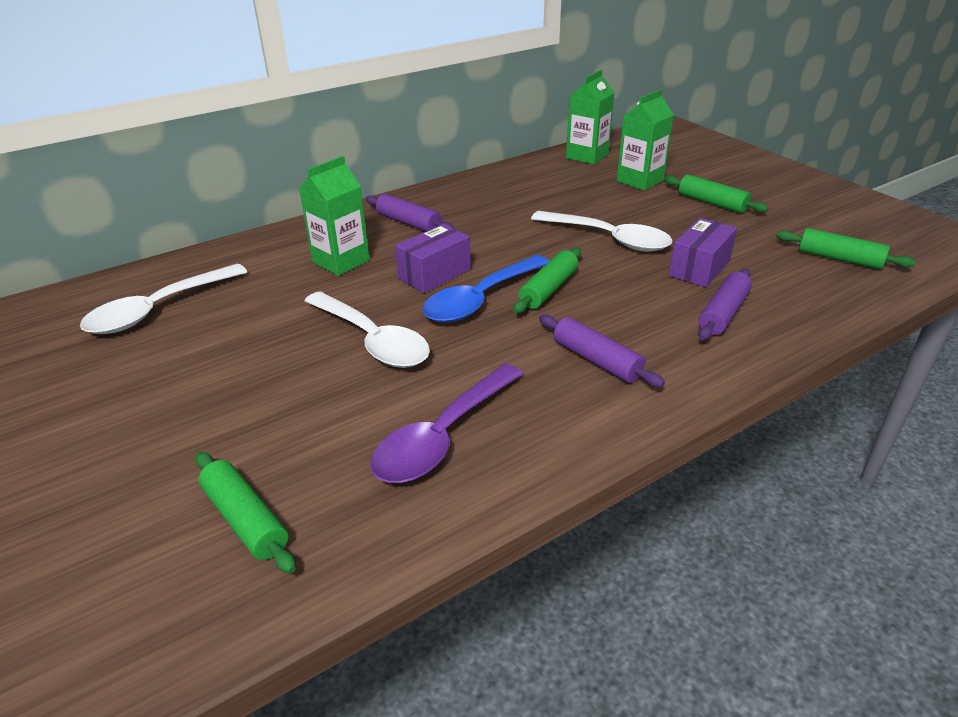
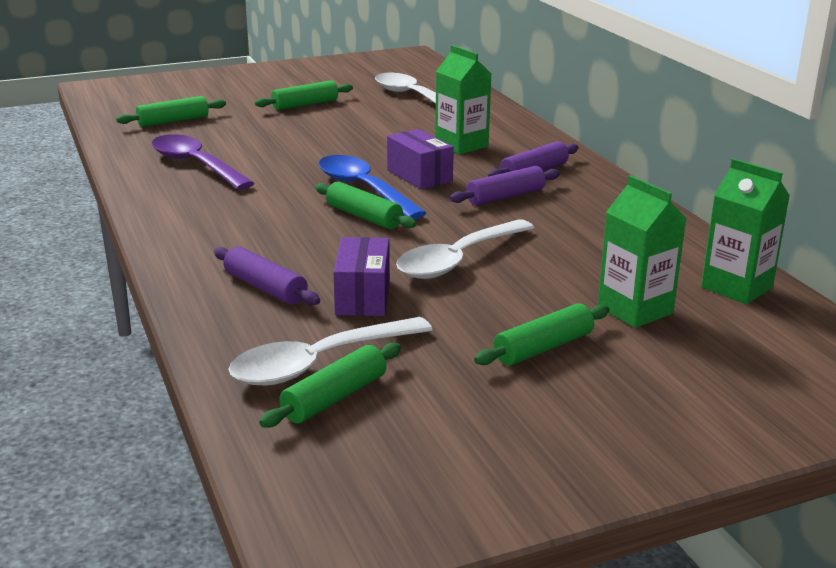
camera: 100 degrees right, 10 degrees down
white spoon [304,291,430,368] -> white spoon moved to [228,317,433,386]
purple rolling pin [539,315,665,387] -> purple rolling pin moved to [449,166,560,206]
purple box [669,218,737,288] -> purple box turned 45 degrees clockwise [333,237,390,316]
none -> green rolling pin [255,80,353,110]

